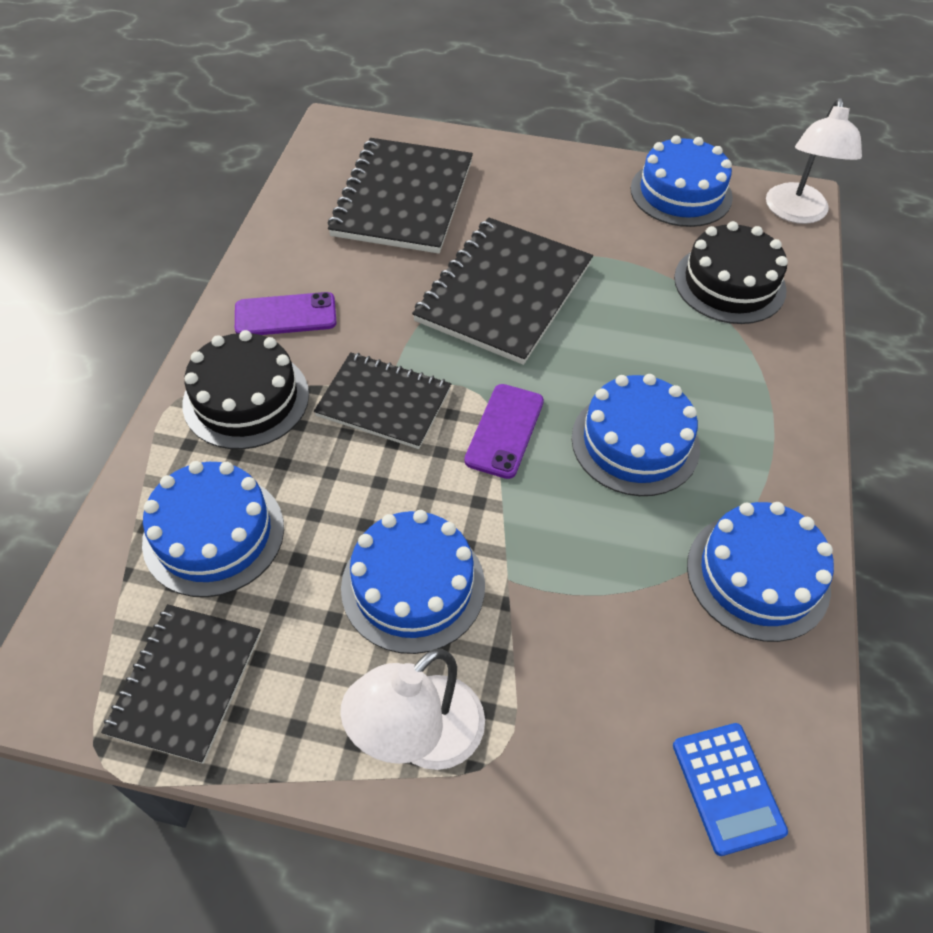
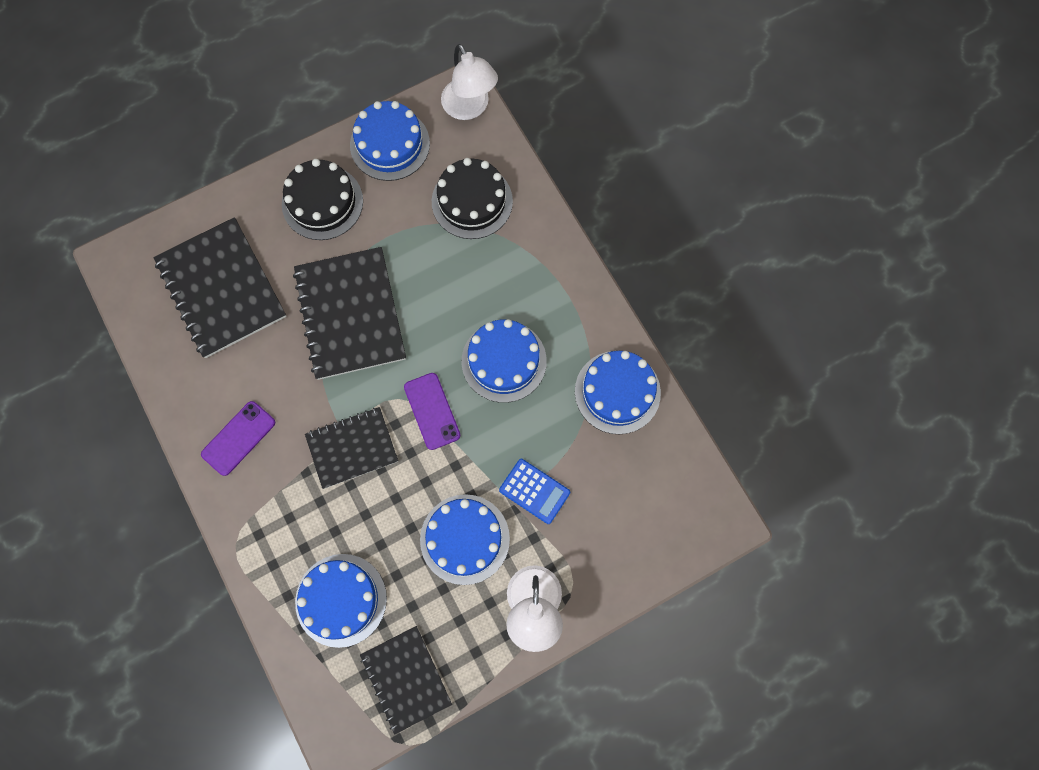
camera: 40 degrees left, 20 degrees up
black cake [182,330,309,449] -> black cake moved to [282,159,363,240]
blue calculator [673,723,788,856] -> blue calculator moved to [499,459,570,524]

